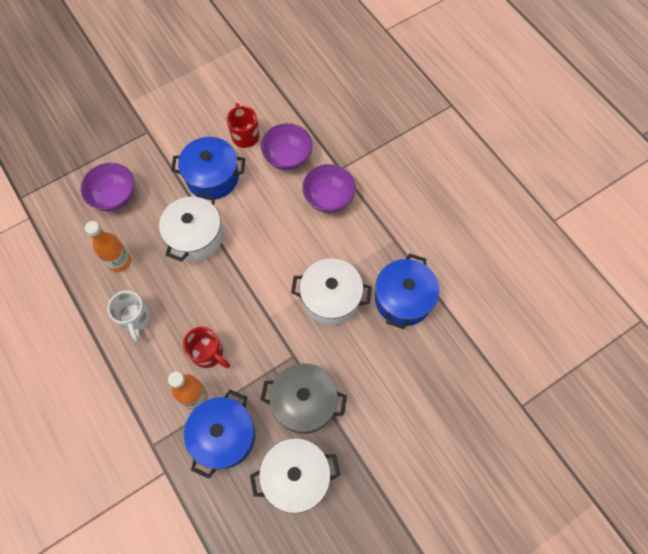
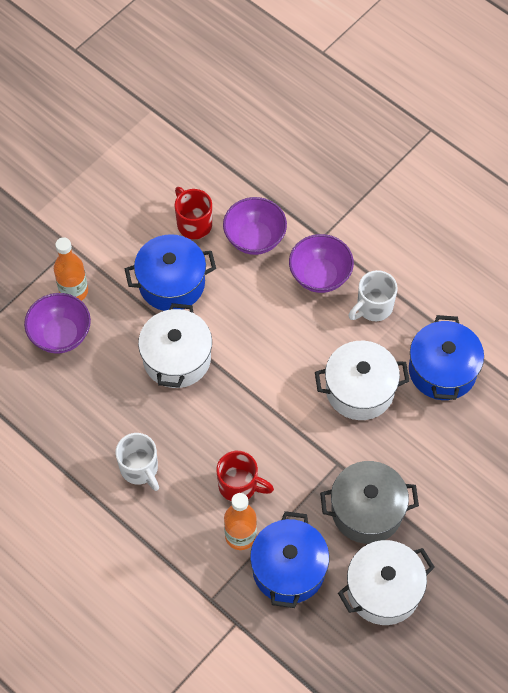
camera: 15 degrees left, 5 degrees down
orange bottle [85,221,131,272] -> orange bottle moved to [54,237,88,301]
none -> white mug [349,270,398,321]

